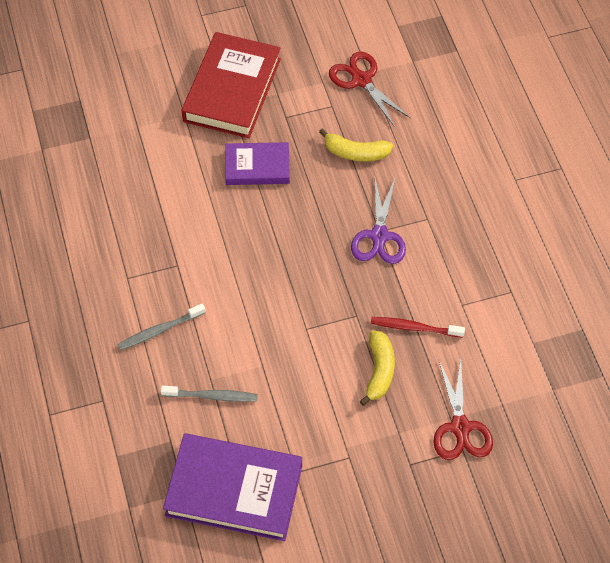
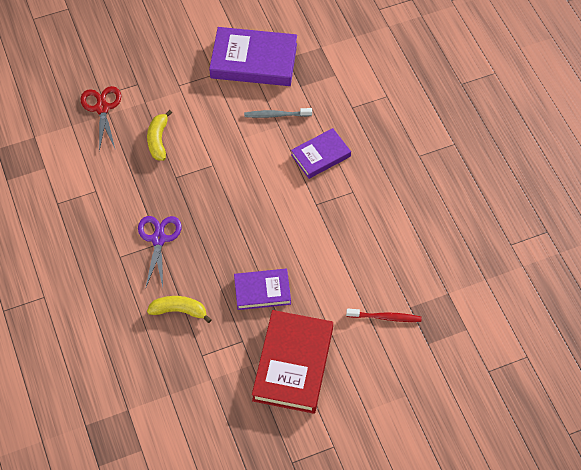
camera: 175 degrees right, 0 degrees up
grey toothbrush [118,303,206,350] -> purple book [291,128,351,179]
red scissors [329,52,410,127] -> none
red toothbrush [371,317,465,338] -> red toothbrush moved to [346,309,422,322]

